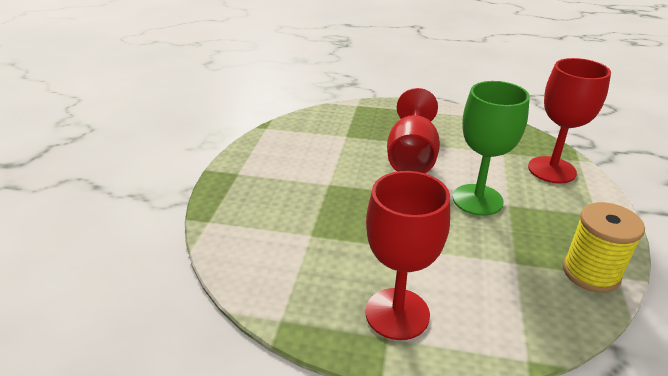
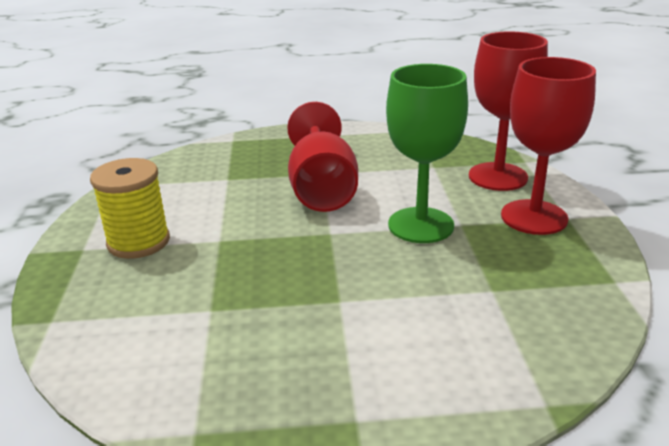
camera: 15 degrees left, 5 degrees down
red goblet [366,171,450,340] -> red goblet moved to [501,57,596,235]
yellow spool [563,202,645,293] -> yellow spool moved to [90,158,170,259]

